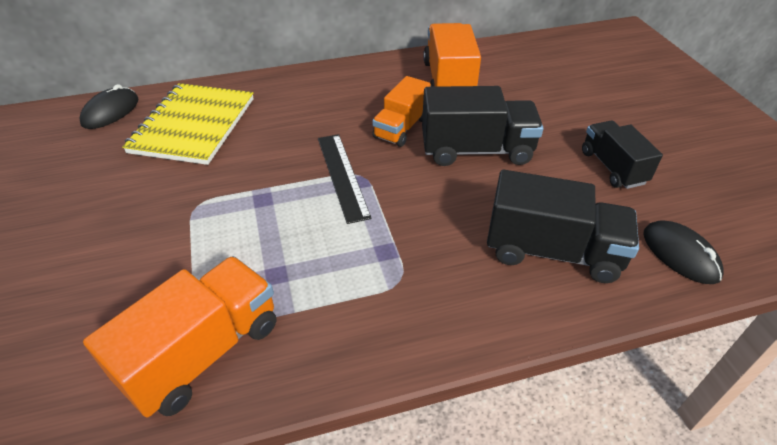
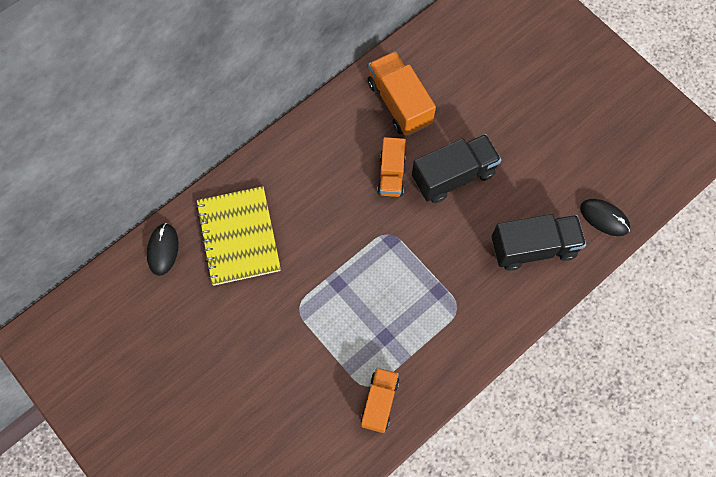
camera: 25 degrees left, 25 degrees up
orange truck [83,256,276,417] -> orange truck [361,368,399,433], size x0.66
black ruler [318,134,372,224] -> none
black truck [582,121,663,189] -> none

